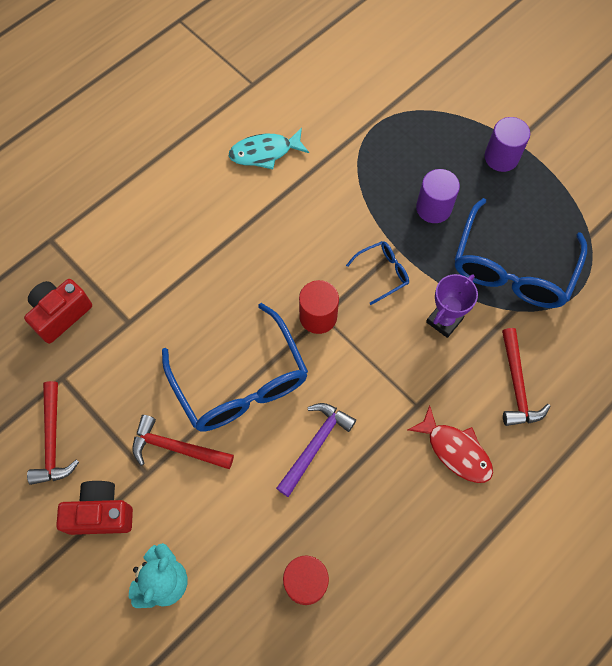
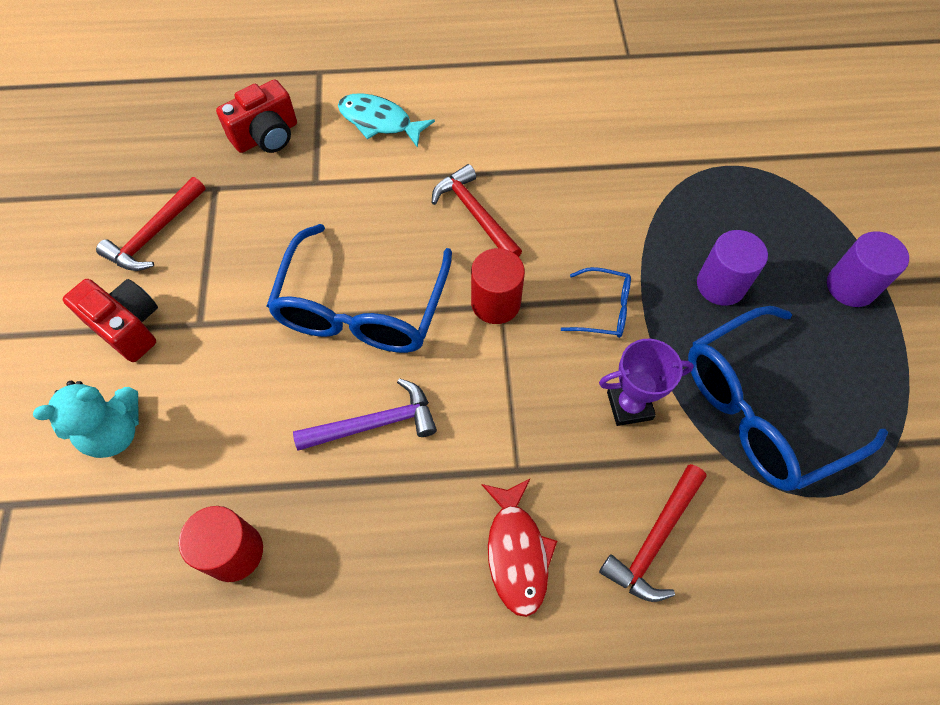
camera: 40 degrees right, 5 degrees down
red camera [24,279,92,344] -> red camera turned 150 degrees clockwise [216,80,297,153]
red hammer [132,415,234,469] -> red hammer moved to [432,164,522,257]
turquoise fish [229,128,309,169] -> turquoise fish moved to [338,93,435,148]

